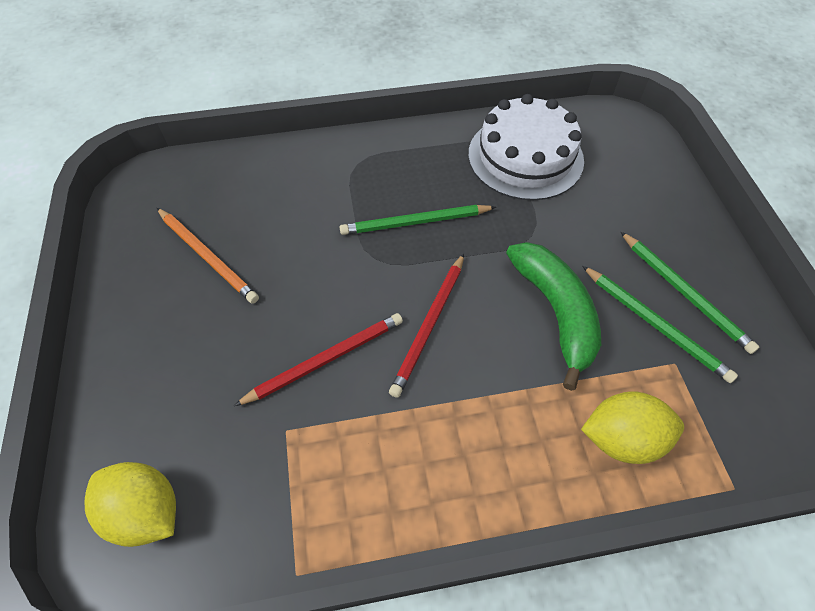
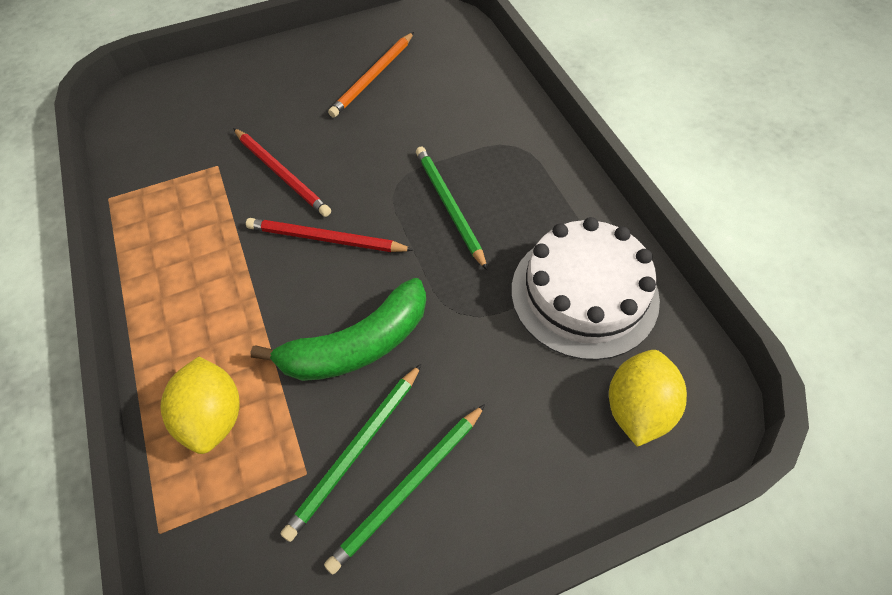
camera: 80 degrees right, 0 degrees up
yellow lemon [85,462,176,547] -> yellow lemon moved to [609,350,687,447]

